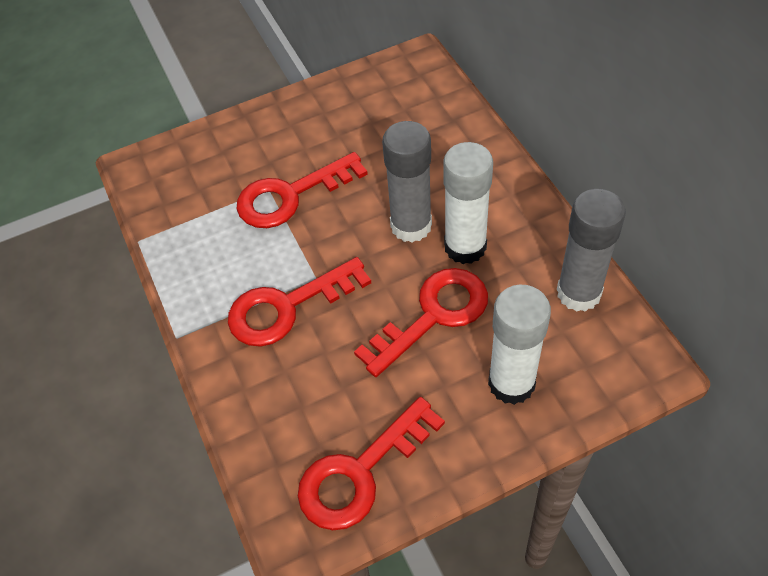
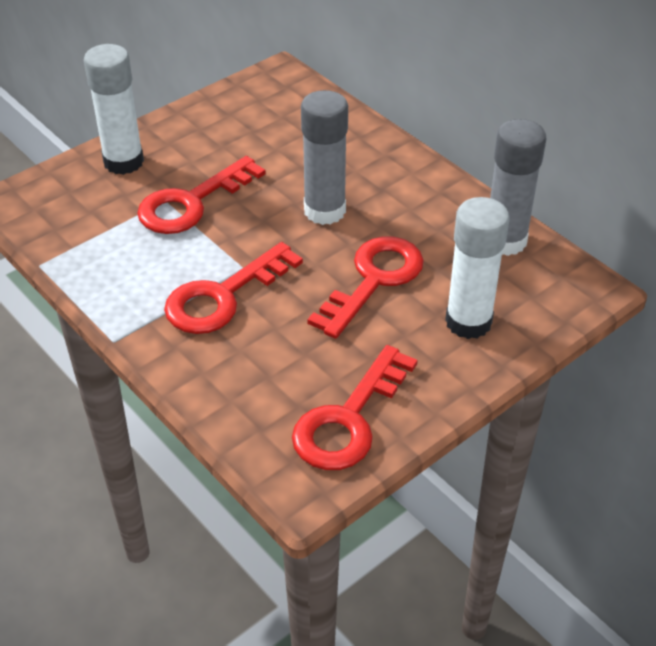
camera: 20 degrees left, 10 degrees down
white glue stick [443,142,493,264] -> white glue stick moved to [84,44,144,175]

